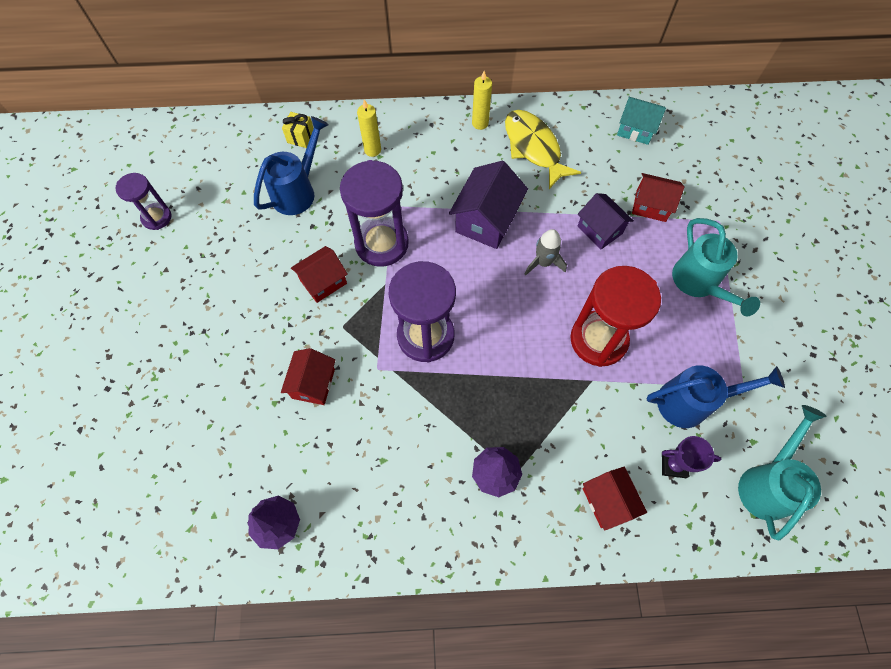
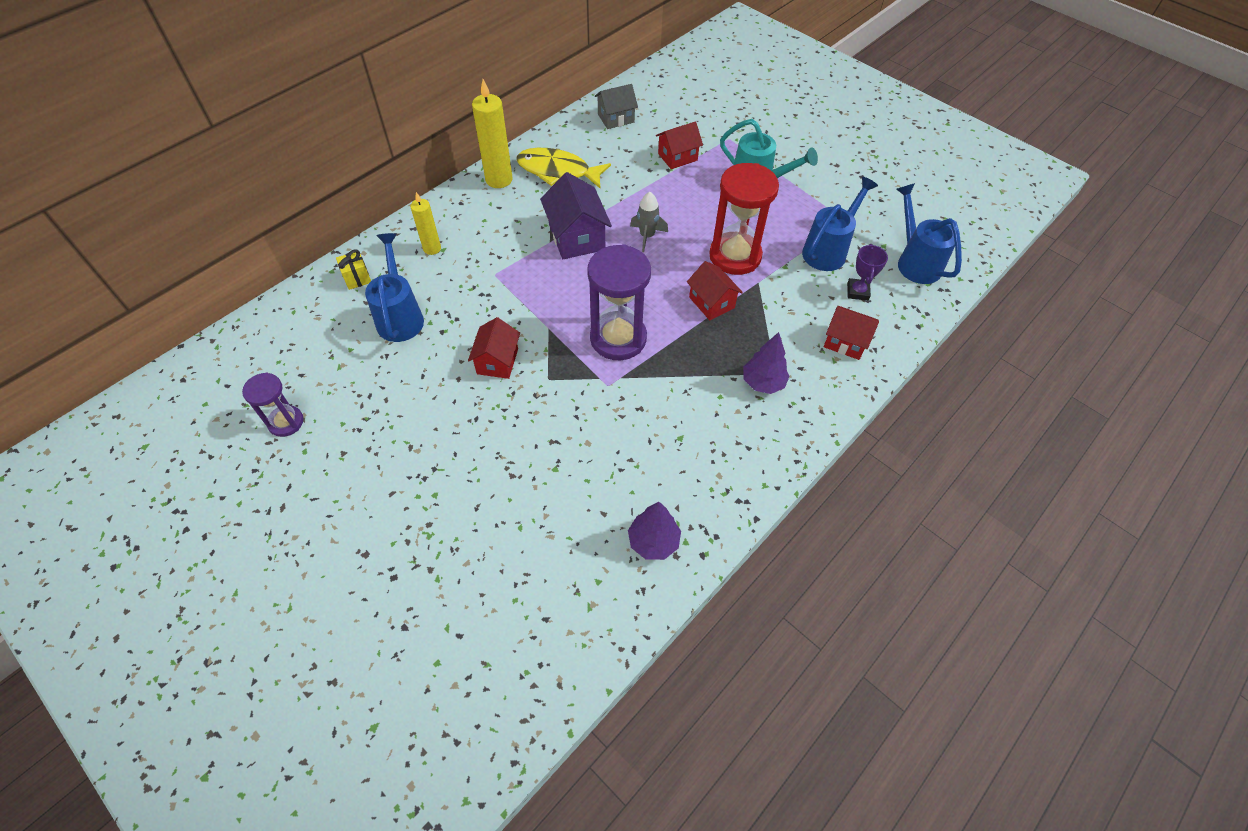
camera: 45 degrees left, 10 degrees down
red house [281,348,335,405] -> red house moved to [687,261,743,320]
purple hourglass [340,160,409,267] -> none
yellow candle [472,71,492,130] -> yellow candle [472,79,513,188], size x1.64
purple house [578,193,634,249] -> none
turquoise house [617,97,666,145] -> grey house [595,84,638,129]
purple trophy [662,436,722,478] -> purple trophy turned 45 degrees counterclockwise [847,244,888,301]
turquoise watering can [738,405,826,541] -> blue watering can [896,183,962,284]

